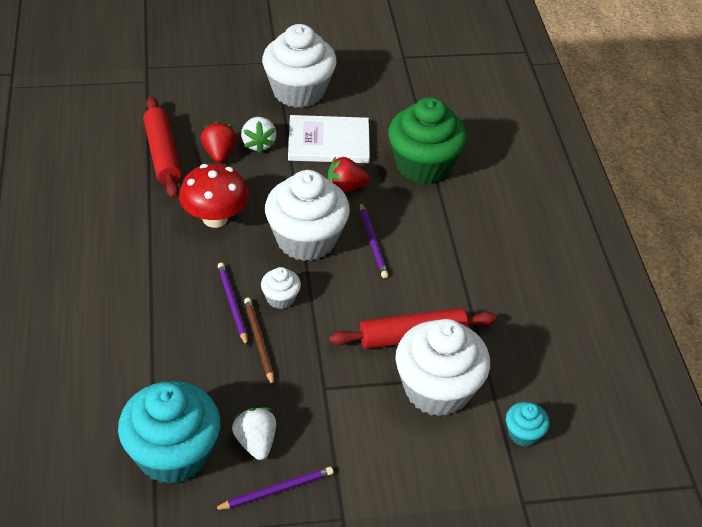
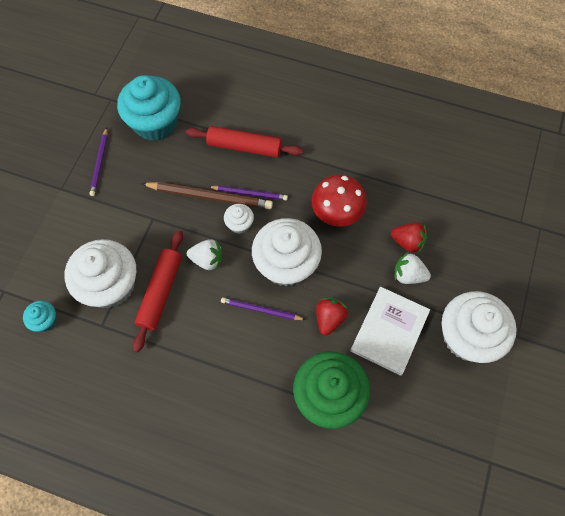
camera: 120 degrees right, 20 degrees up
red rolling pin [143,96,182,198] -> red rolling pin moved to [186,126,303,158]
white strawberry [232,408,276,460] -> white strawberry moved to [187,239,222,271]
brown pencil [244,298,274,387] -> brown pencil [141,182,273,209], size x1.66

